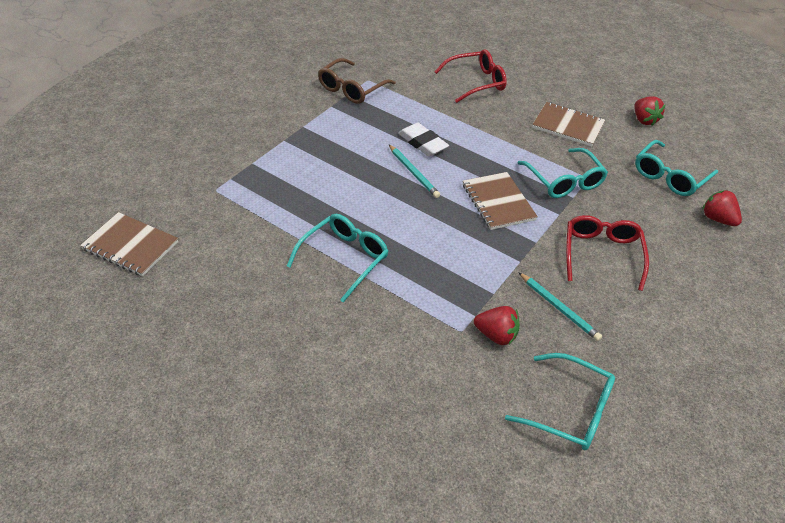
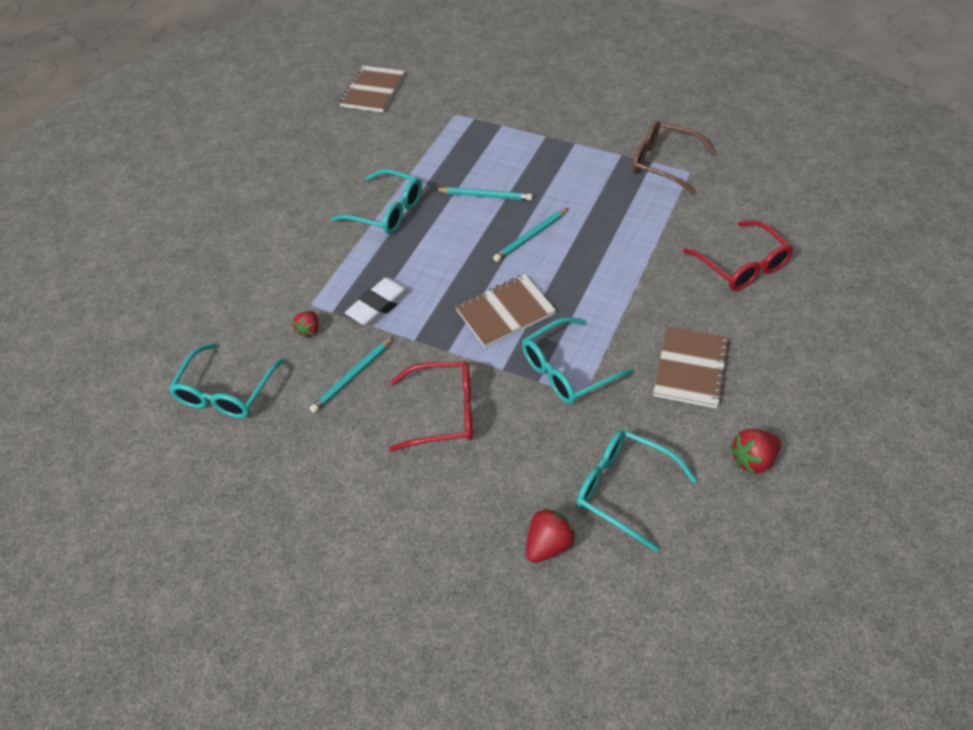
camera: 85 degrees right, 5 degrees up
white eraser [398,123,449,157] -> white eraser moved to [345,277,411,326]
red strawberry [474,306,520,345] -> red strawberry [293,311,319,338], size x0.67
none -> turquoise pencil [435,187,533,201]

